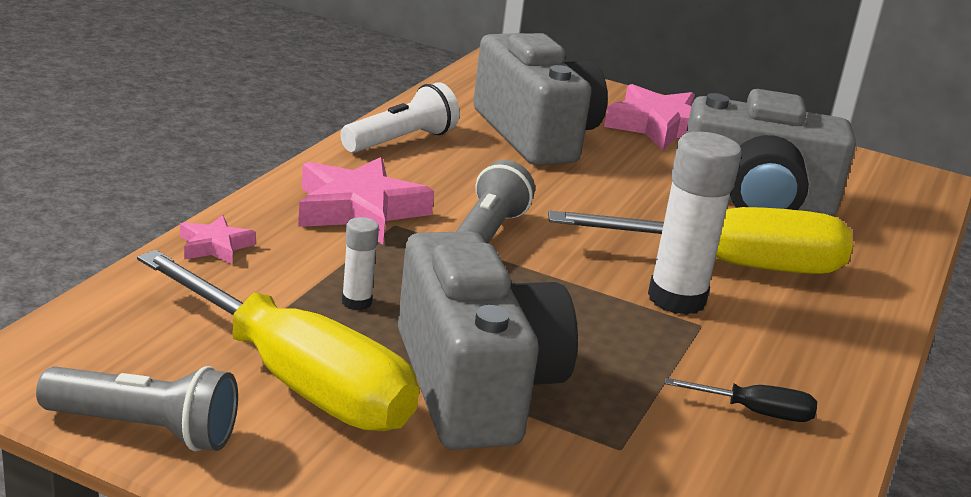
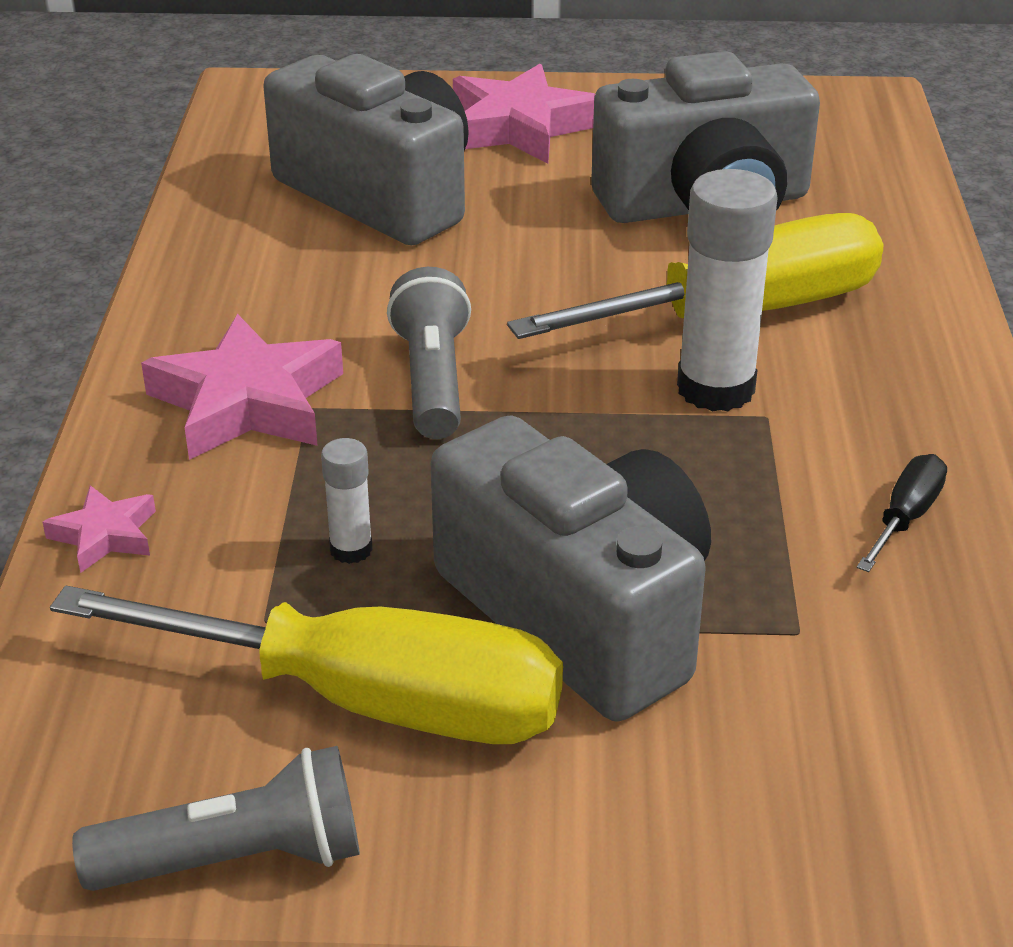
camera: 20 degrees left, 10 degrees up
white flashlight [340,82,460,153] -> none
black screwdriver [665,378,817,422] -> black screwdriver turned 45 degrees counterclockwise [857,454,947,572]

